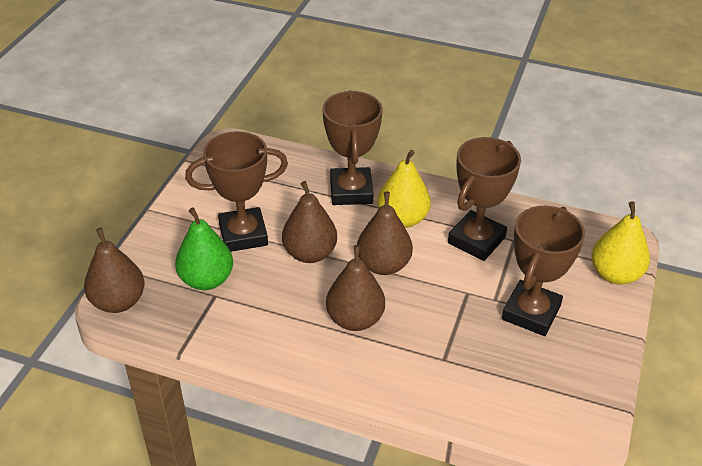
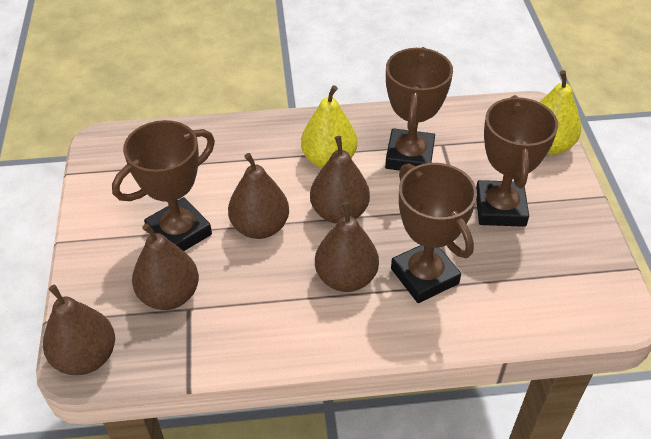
camera: 25 degrees left, 5 degrees up
green pear [175,208,233,290] -> brown pear [132,224,199,310]
brown trophy [322,90,383,205] -> brown trophy moved to [391,163,477,303]

